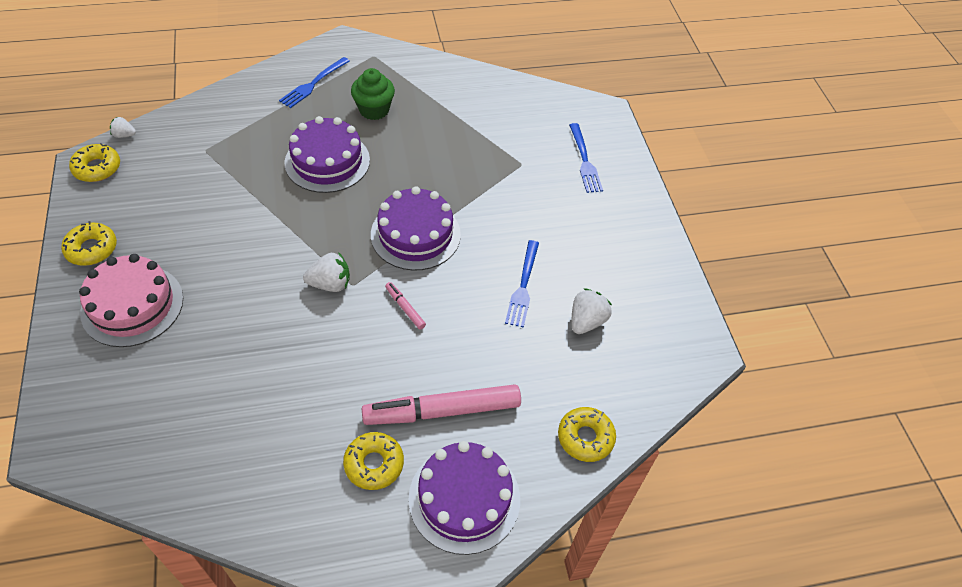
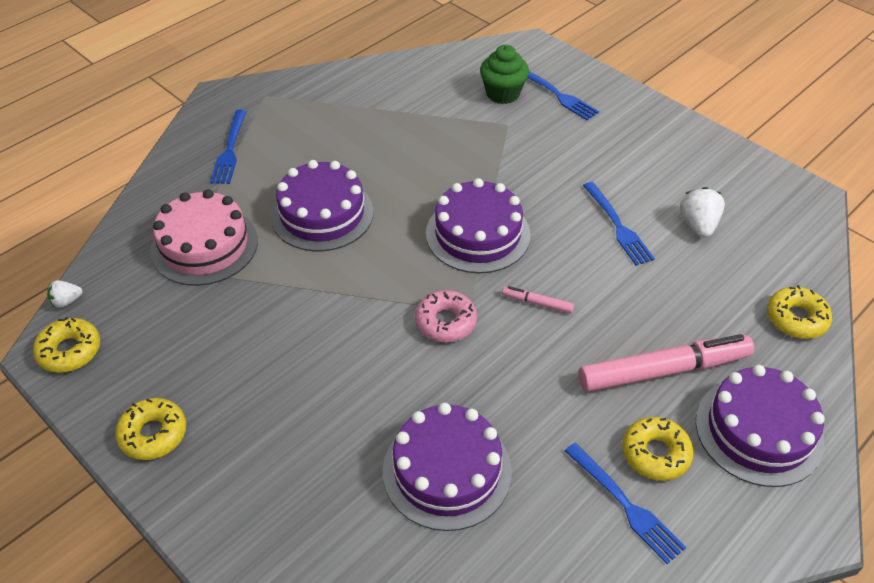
camera: 30 degrees left, 5 degrees down
pink cake [79,254,183,347] -> pink cake moved to [150,189,258,286]
white strawberry [303,252,350,292] -> pink donut [415,290,477,342]
green cupcake [351,68,395,120] -> green cupcake moved to [480,45,529,104]
pink marker [362,384,521,425] -> pink marker turned 150 degrees counterclockwise [579,334,754,392]
none -> purple cake [383,403,512,531]
none -> blue fork [565,443,686,564]

